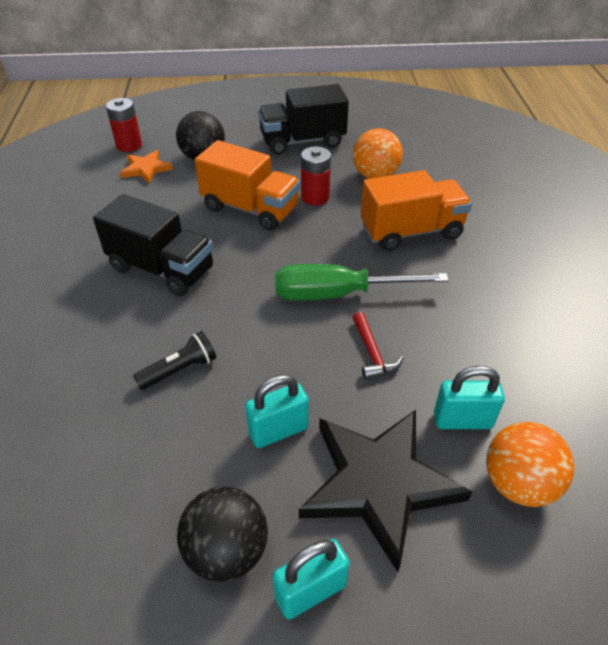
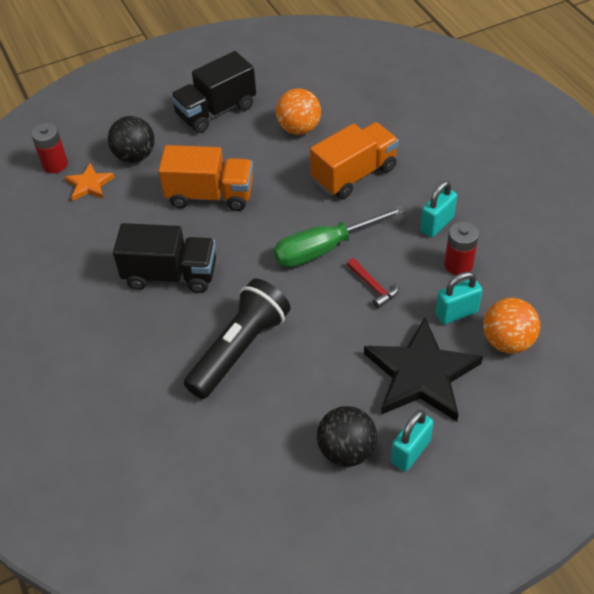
camera: 20 degrees left, 5 degrees up
black flashlight [133,331,216,390] -> black flashlight [184,278,291,399], size x2.00
turquoise padlock [245,375,309,448] -> turquoise padlock moved to [420,181,457,237]
red battery [301,146,331,206] -> red battery moved to [444,221,479,275]

